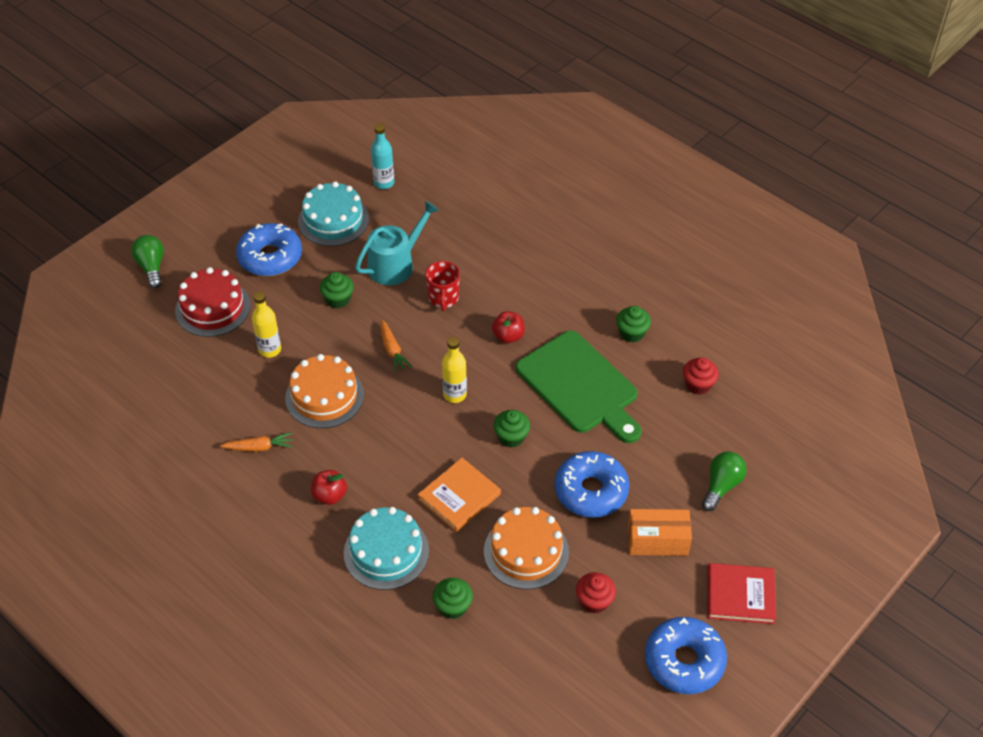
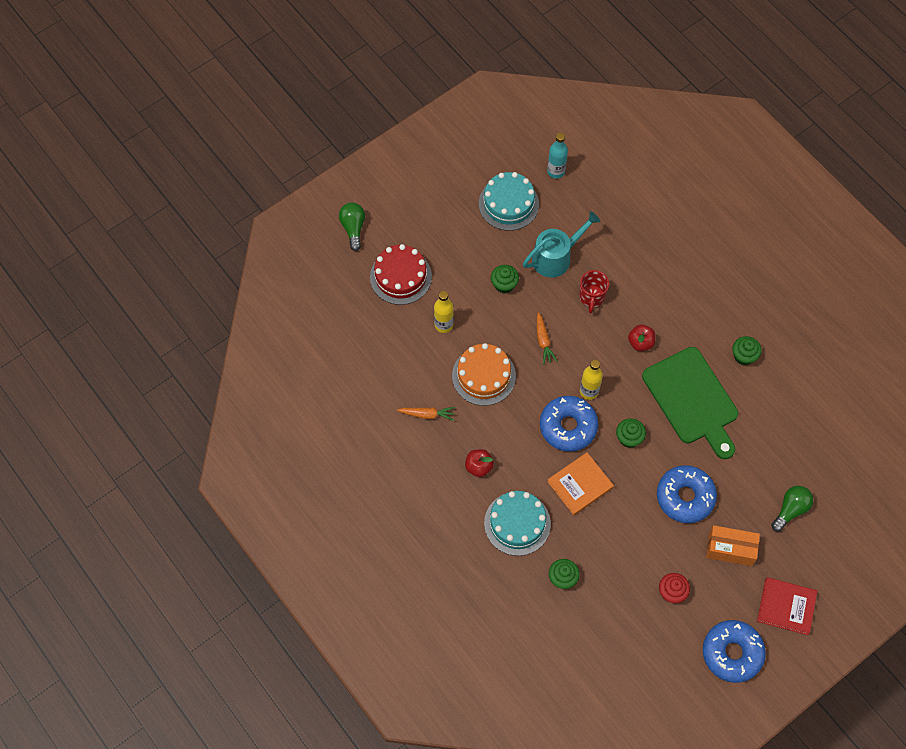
camera: 10 degrees right, 15 degrees up
blue donut [236,223,302,276] -> blue donut moved to [540,396,598,452]
orange cake [484,507,569,589] -> none
red cupcake [683,357,719,395] -> none

